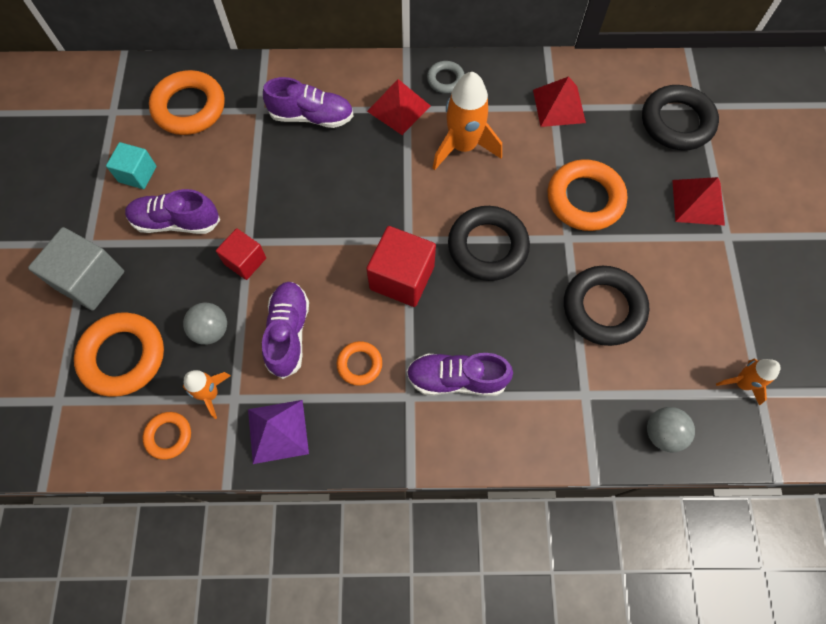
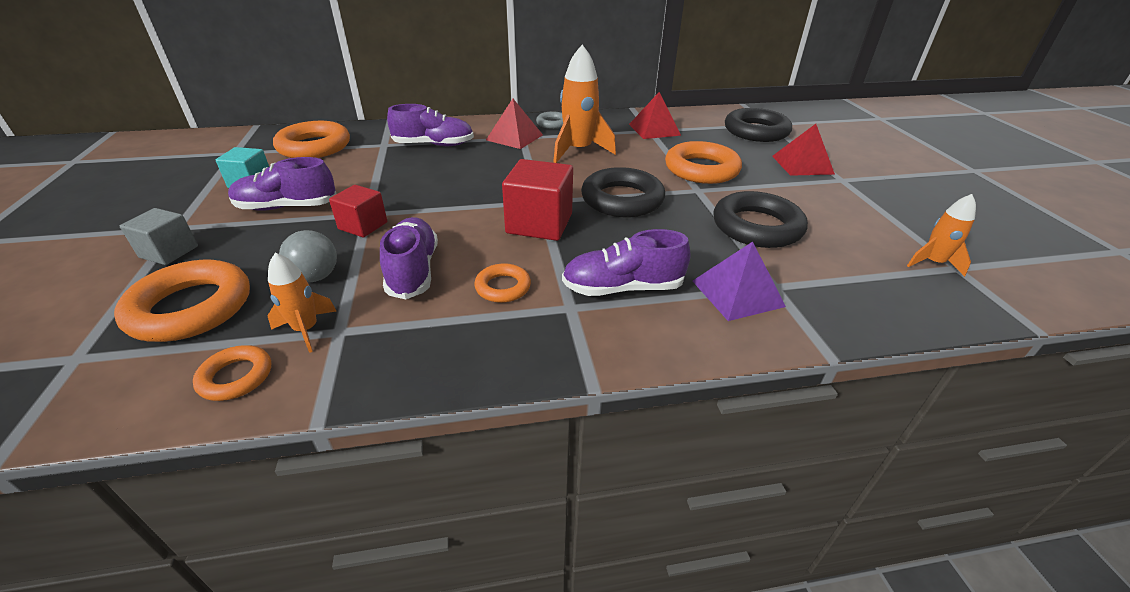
camera: 10 degrees left, 30 degrees down
grey cube [28,227,124,311] -> grey cube [120,208,198,265], size x0.62
purple pyramid [248,400,309,464] -> purple pyramid moved to [693,242,786,321]
grey ball [647,407,695,452] -> none

